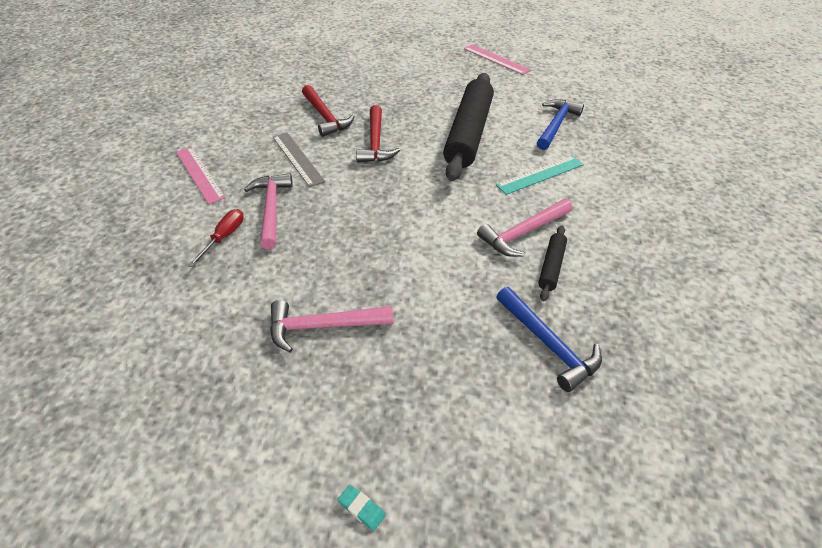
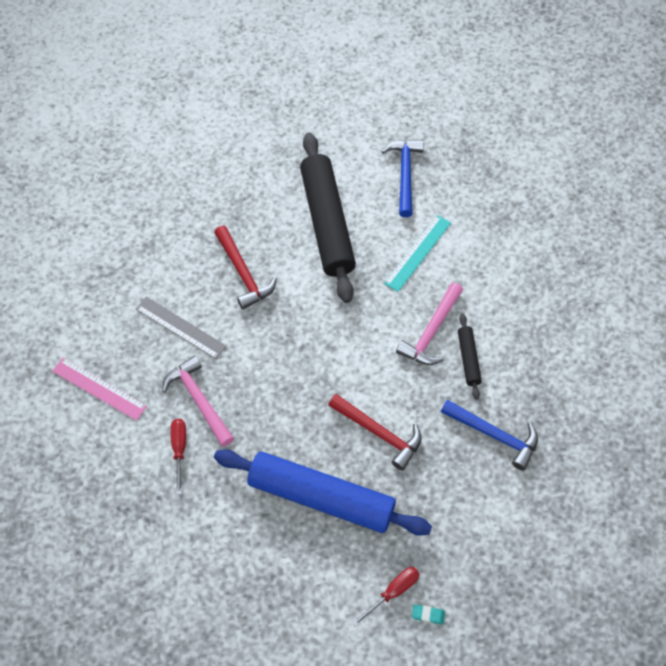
camera: 25 degrees left, 15 degrees up
pink hammer [270,300,393,353] -> blue rolling pin [214,449,432,536]
red hammer [302,85,355,137] -> red hammer moved to [329,394,422,471]
pink ruler [464,45,531,75] -> none
none -> red screwdriver [352,567,420,627]

